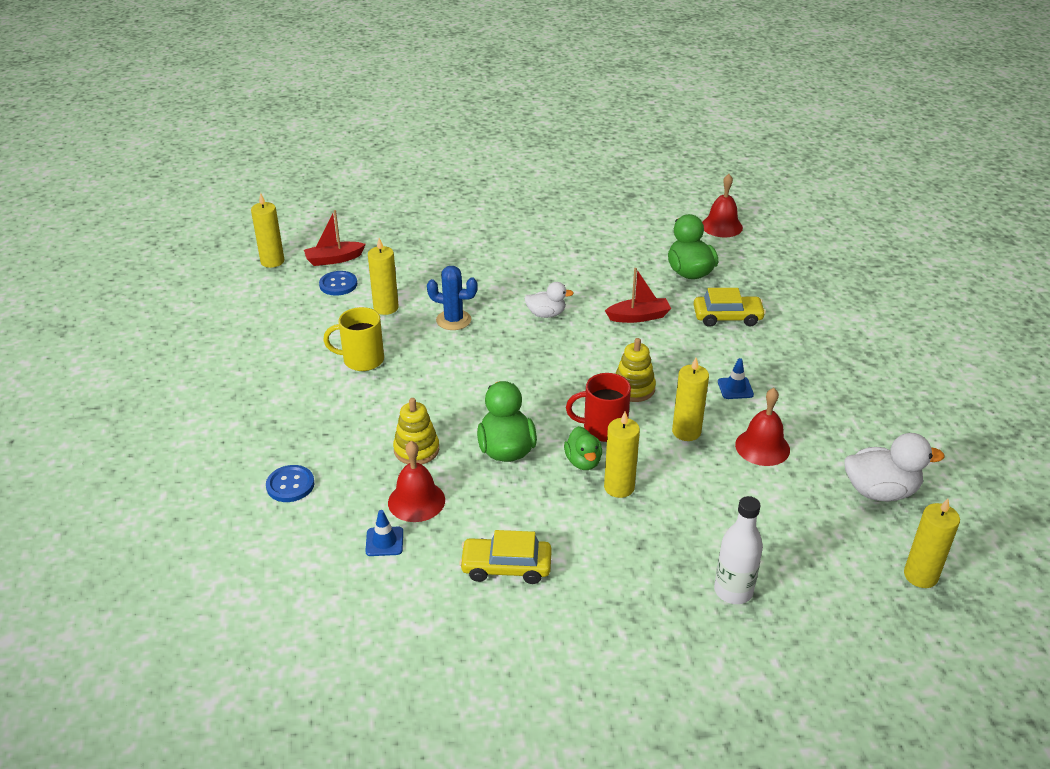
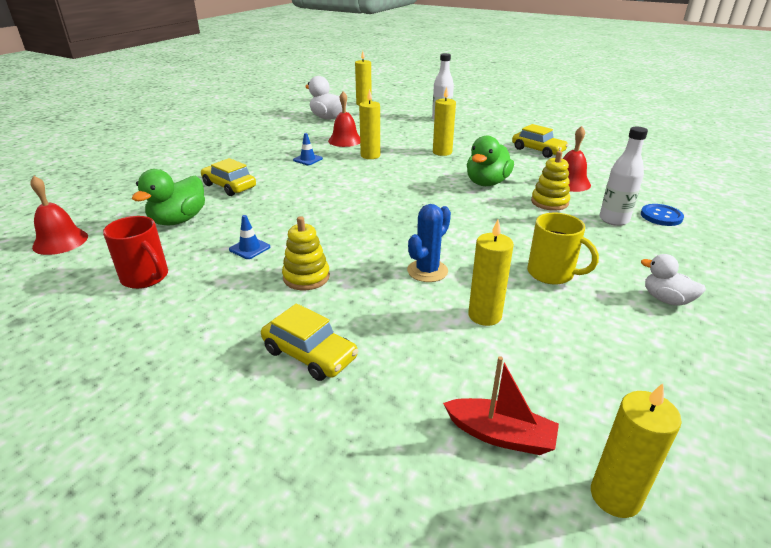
camera: 140 degrees left, 5 degrees down
blue button [319,271,357,296] -> none
blue traffic cone [366,510,403,556] -> blue traffic cone moved to [229,215,270,259]
blue cactus [427,266,478,330] -> blue cactus turned 75 degrees clockwise [407,204,451,282]
white duck [524,282,574,318] -> white duck moved to [641,254,706,306]
green duck [564,426,602,470] -> none
red mug [566,373,631,442] -> red mug moved to [103,216,168,289]
red boat [605,268,671,323] -> none
yellow stacking toy [616,338,656,402] -> yellow stacking toy moved to [282,216,330,290]
none -> yellow car [261,303,358,381]
none -> white bottle [599,126,648,226]

